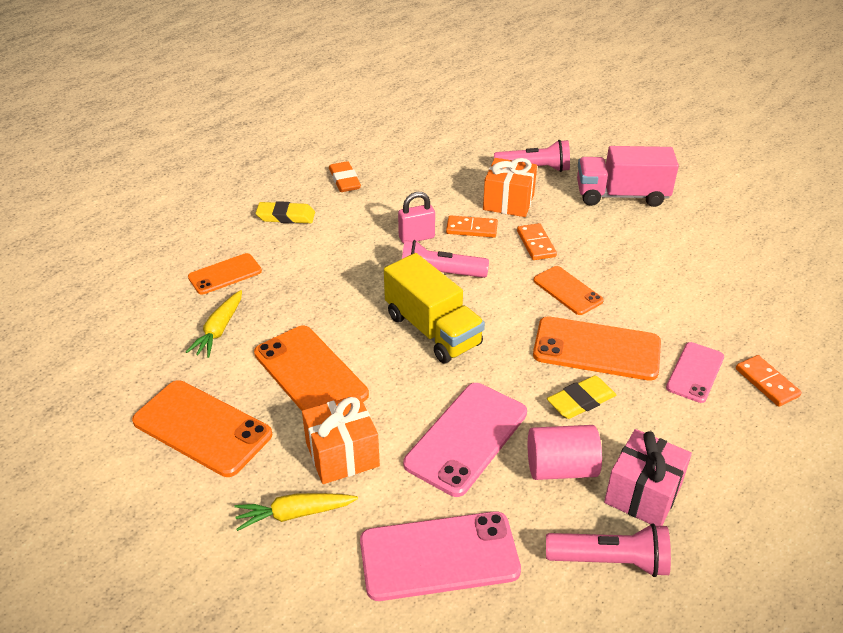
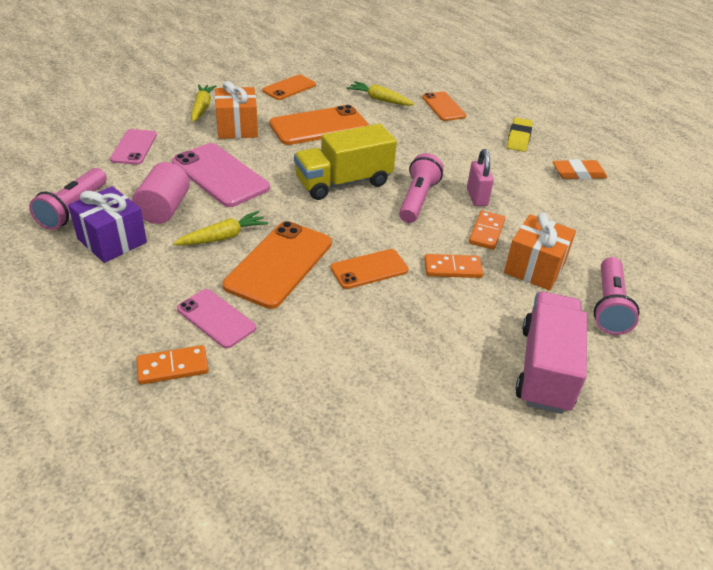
camera: 100 degrees right, 0 degrees up
orange phone [132,380,272,477] -> orange phone [262,75,316,100], size x0.61
pink phone [360,511,521,601] -> pink phone [110,129,157,165], size x0.61
yellow eraser [547,376,616,419] -> yellow carrot [173,211,268,245]
pink gift [604,429,692,526] -> purple gift [68,186,147,263]

